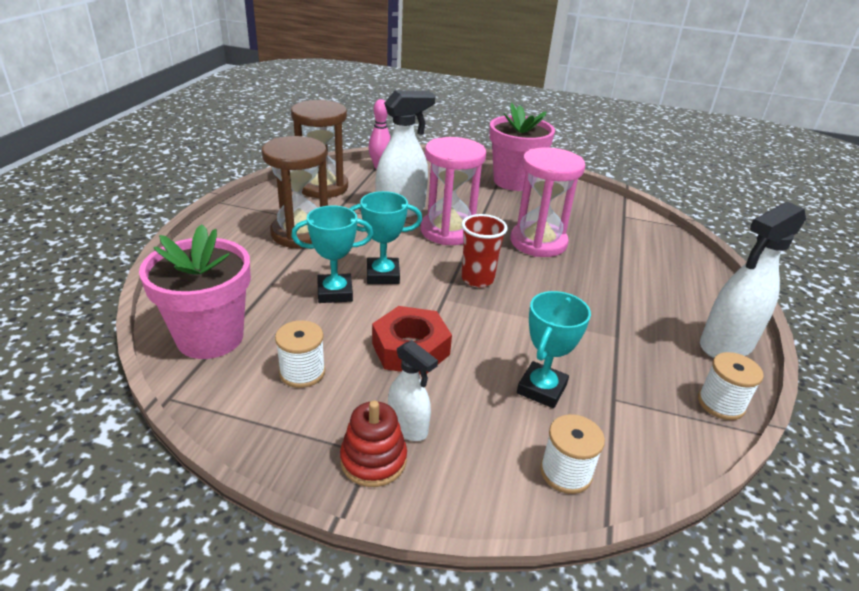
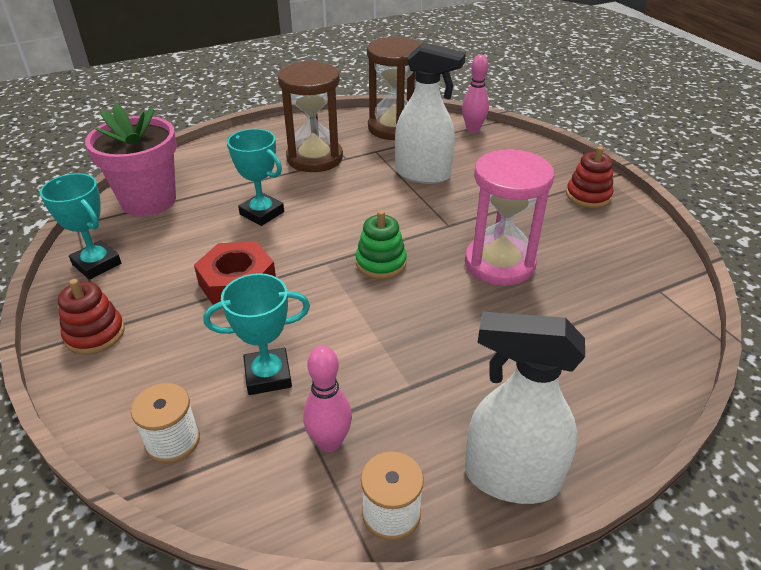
camera: 50 degrees right, 5 degrees up
white spool [275,320,325,388] -> none
turquoise trophy [350,191,422,284] -> turquoise trophy moved to [40,173,121,280]
white spray bottle [388,340,438,441] -> none
pink hourglass [421,137,486,245] -> none
red cup [461,214,508,287] -> green stacking toy [356,210,407,279]
pink flower pot [489,103,555,191] -> red stacking toy [566,146,613,208]
none -> pink bowling pin [303,346,352,452]

